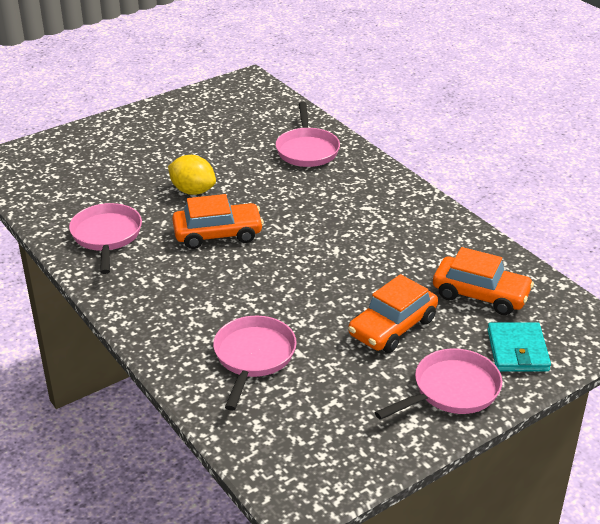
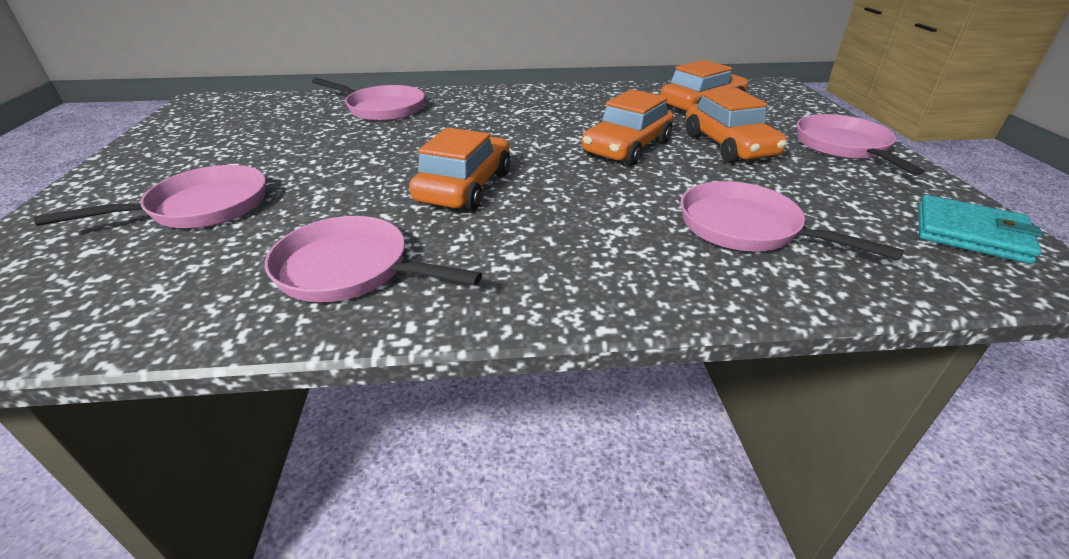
camera: 60 degrees left, 0 degrees up
yellow lemon [168,155,216,195] -> none
turquoise wallet [487,322,551,372] -> turquoise wallet moved to [918,195,1042,264]
none -> pink pan [34,165,266,228]
none -> orange car [582,89,674,166]

